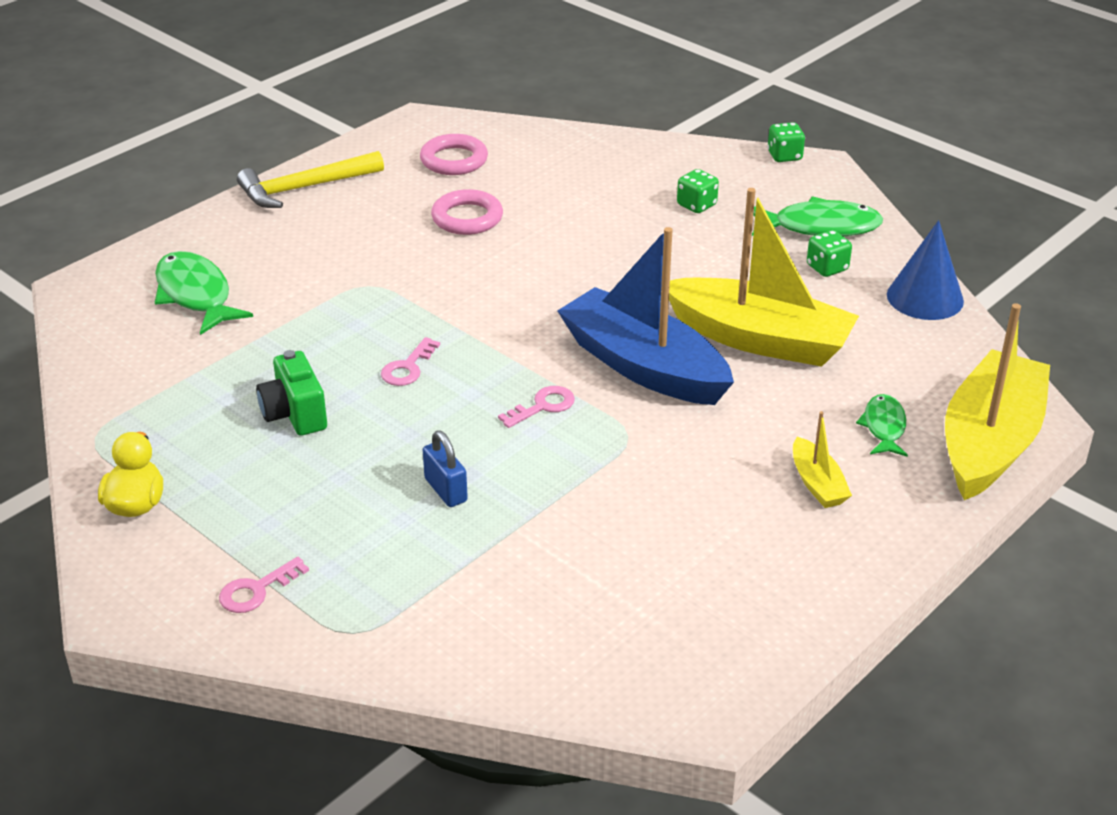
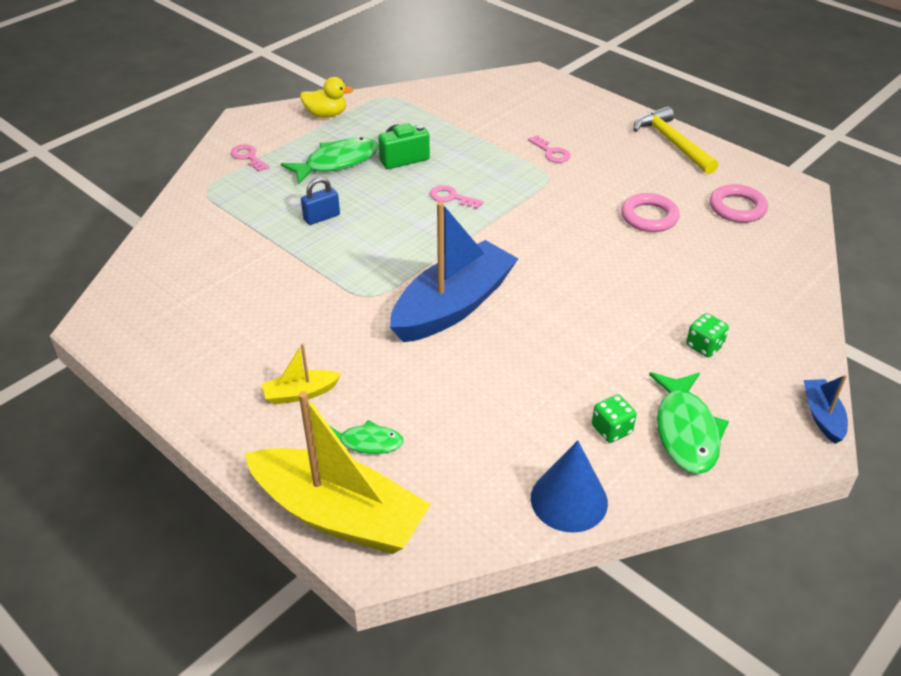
camera: 90 degrees right, 5 degrees up
green fish [155,251,253,335] -> green fish moved to [281,137,379,184]
pink key [498,386,575,428] -> pink key moved to [528,135,570,163]
yellow boat [669,188,859,367] -> none
green dice [767,122,805,162] -> blue boat [804,375,848,444]

